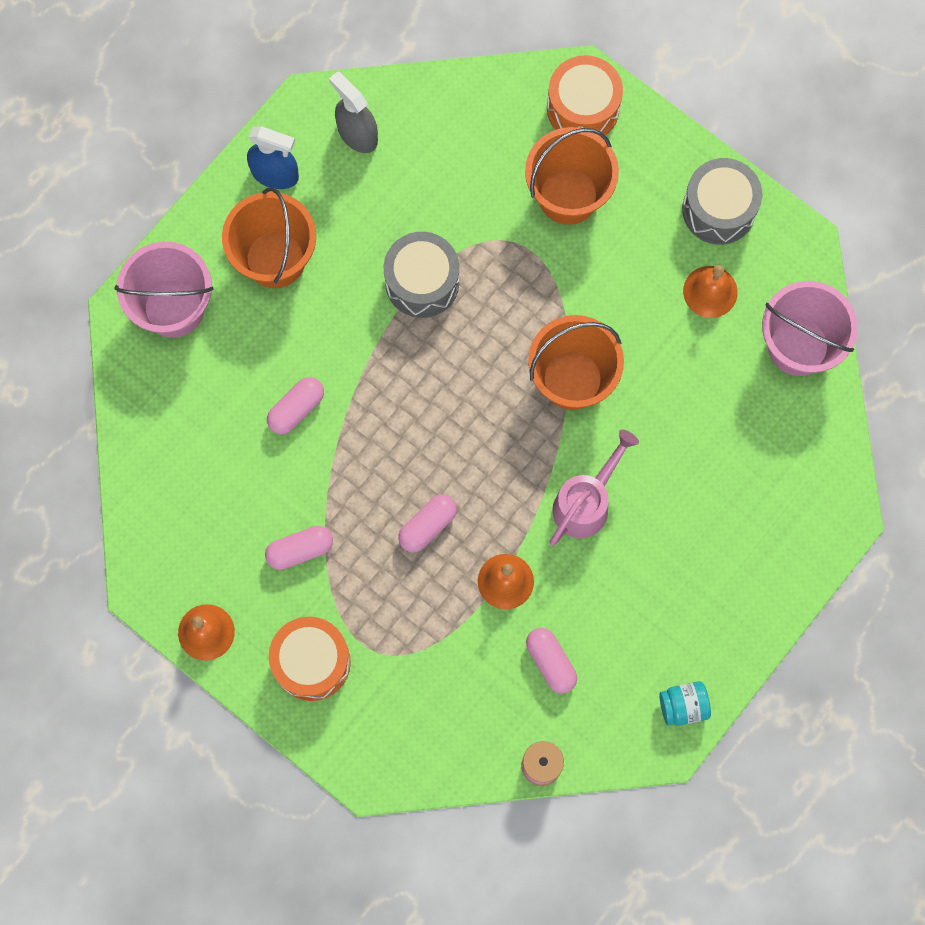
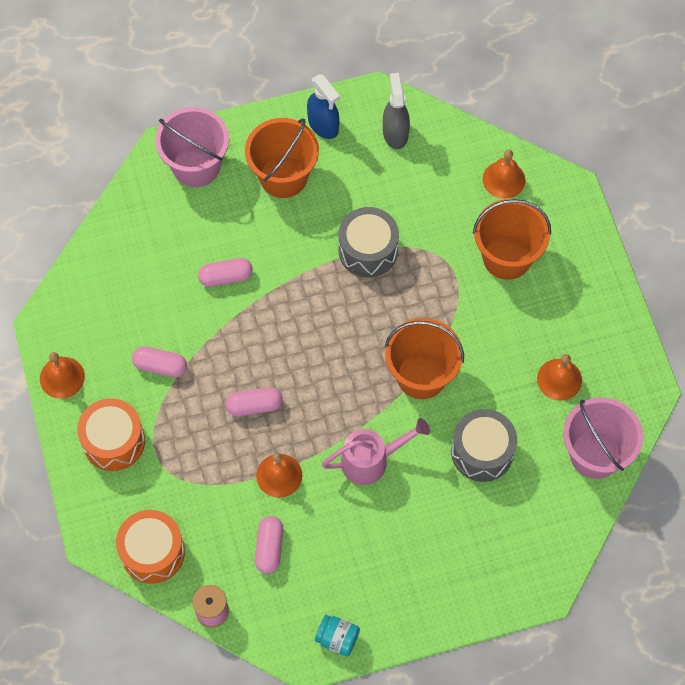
camera: 35 degrees right, 10 degrees down
orange drum [547,55,623,138] -> orange drum moved to [116,510,185,584]
grey drum [682,158,762,245] -> grey drum moved to [451,409,517,482]
none -> orange bell [483,150,526,199]

